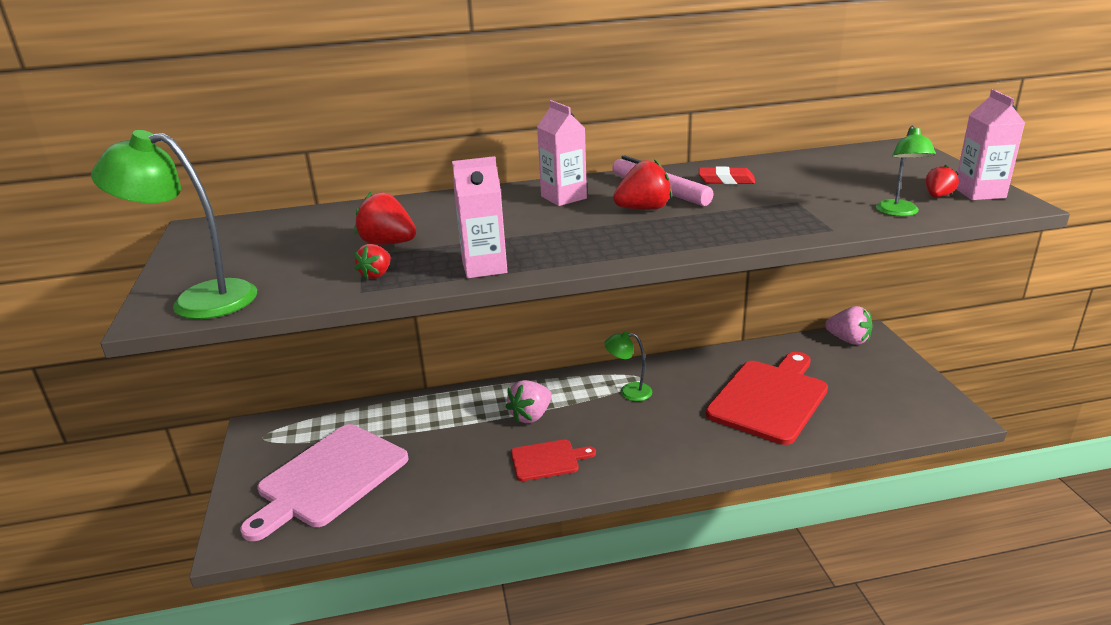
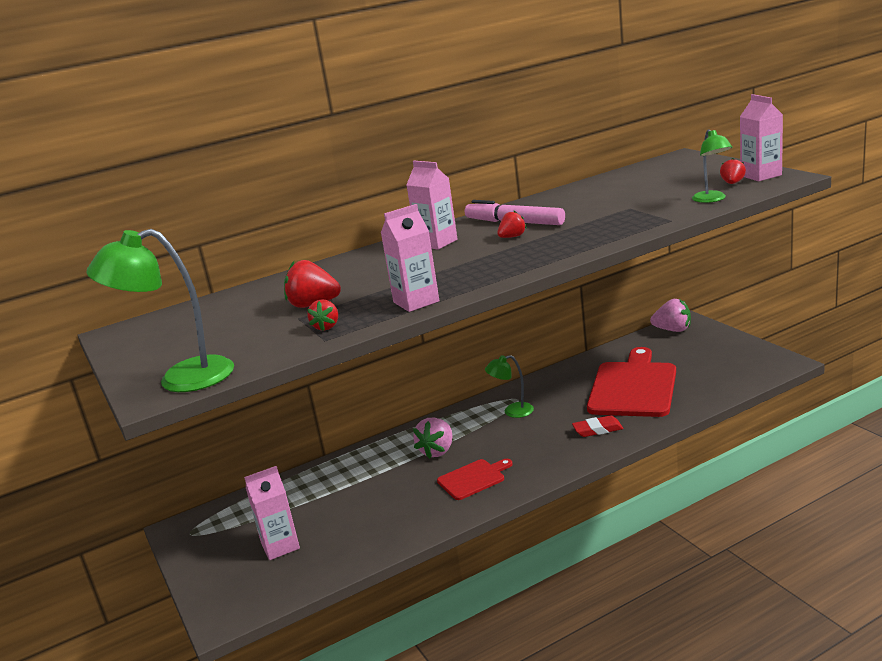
camera: 15 degrees left, 5 degrees down
pink cutting board [240,424,409,541] -> pink carton [244,466,300,560]
red strawberry [613,159,672,210] -> red strawberry [497,211,527,238], size x0.61
red eraser [699,167,755,184] -> red eraser moved to [572,415,623,437]

